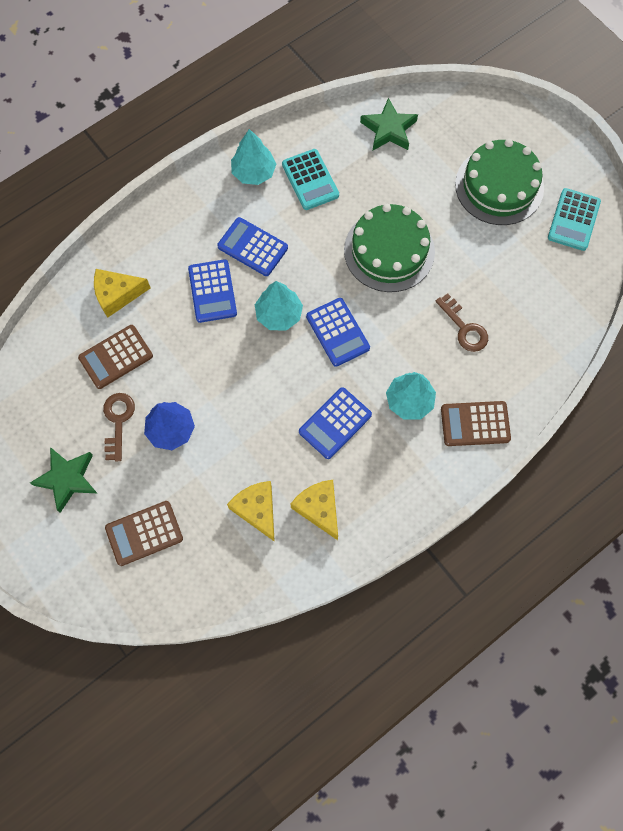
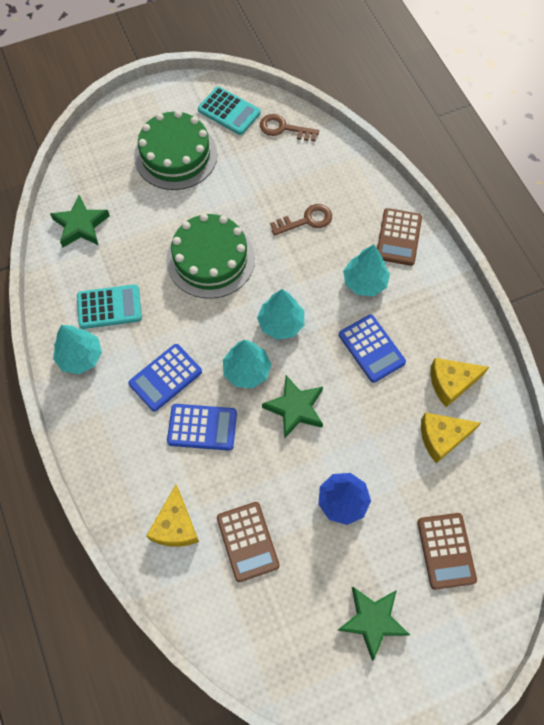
camera: 75 degrees left, 5 degrees down
brown key [103,393,135,461] -> brown key moved to [260,114,319,141]
blue calculator [306,298,370,367] -> turquoise tree [257,289,304,340]
none -> green star [262,375,323,439]

